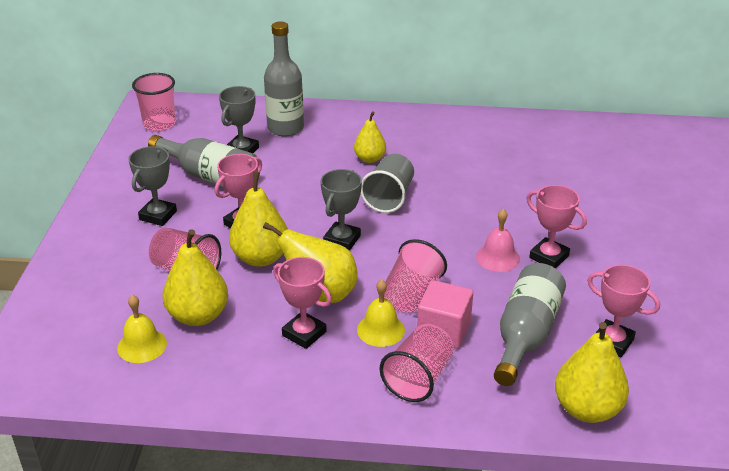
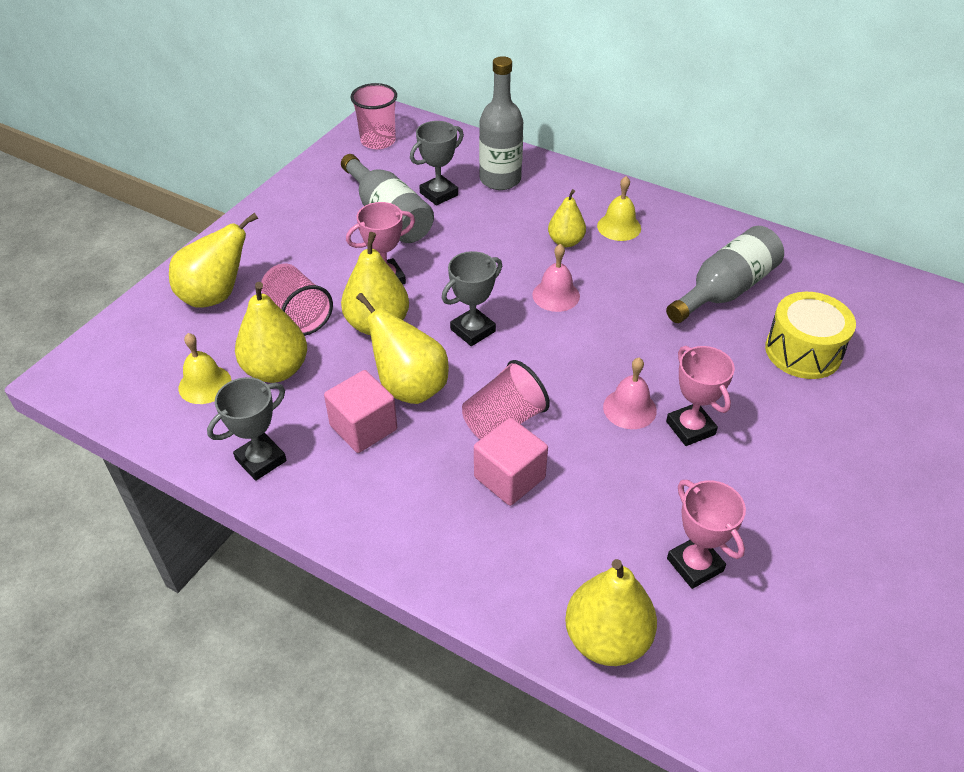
camera: 25 degrees right, 10 degrees up
grey trophy [129,146,177,226] -> grey trophy moved to [207,377,287,481]
pink trophy [273,257,332,349] -> pink cube [324,370,397,453]
yellow bell [357,279,405,347] -> yellow bell moved to [597,176,641,241]
grey cup [361,154,414,213] -> pink bell [532,244,580,312]
pink cup [379,324,454,402] -> none
grey bottle [494,263,566,386] -> grey bottle moved to [666,226,784,323]
none -> yellow pear [169,212,258,307]
none -> yellow drum [765,292,856,379]

